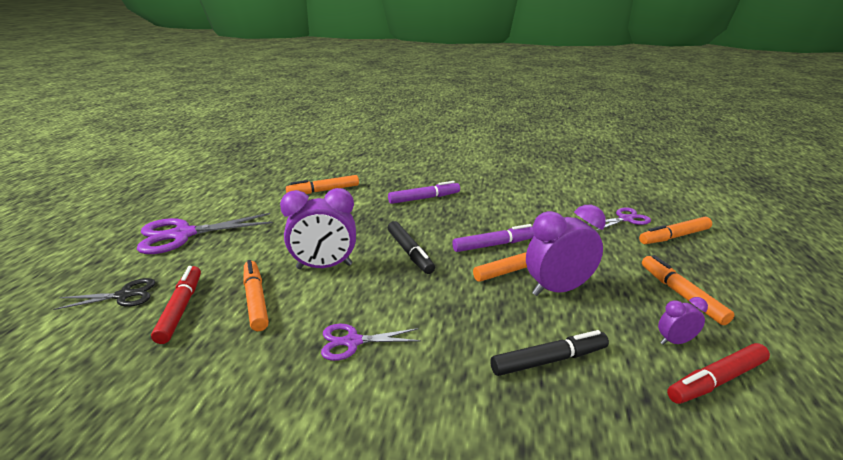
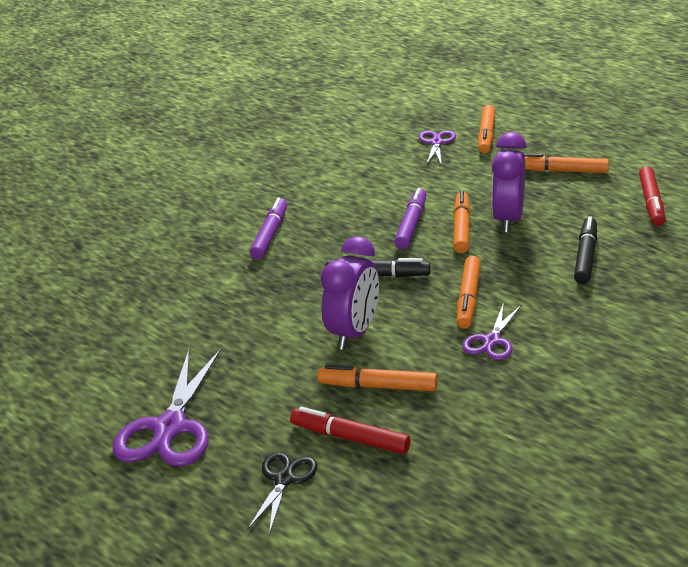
camera: 55 degrees left, 5 degrees up
orange marker [286,175,359,194] -> orange marker moved to [457,256,481,329]
purple clock [658,297,708,345] -> none

